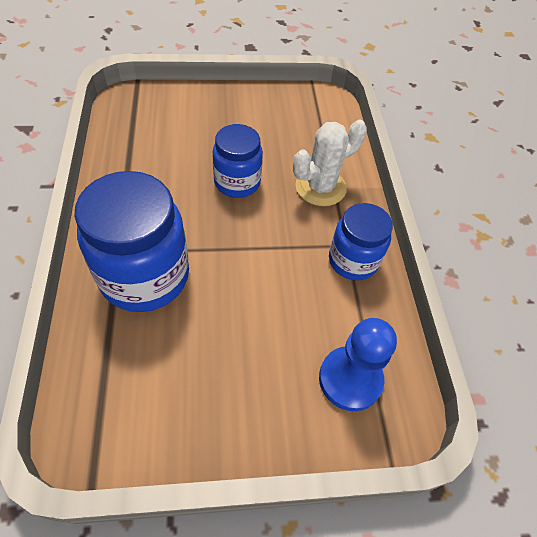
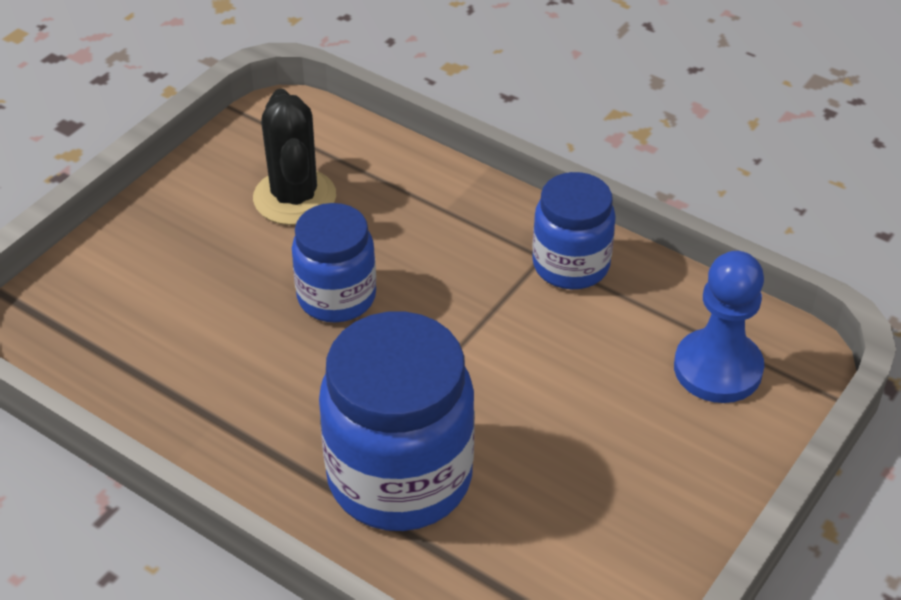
camera: 45 degrees left, 10 degrees down
white cactus [293,120,367,206] -> none
none -> black cactus [253,89,336,225]

